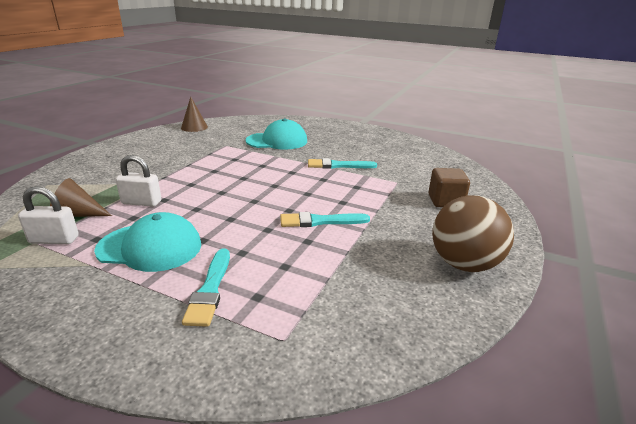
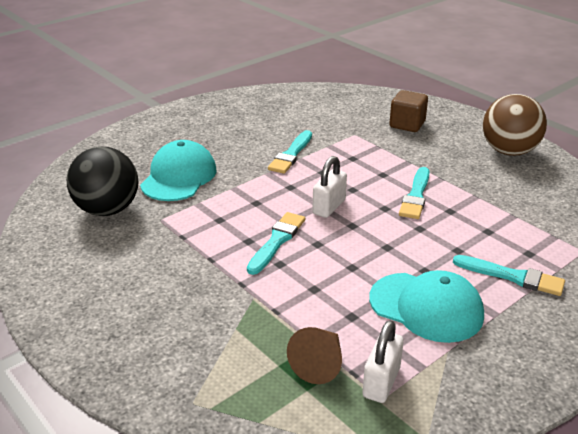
camera: 65 degrees left, 5 degrees up
turquoise cap [94,212,201,272] -> turquoise cap turned 90 degrees clockwise [369,270,484,343]
white padlock [116,155,161,207] -> white padlock moved to [312,156,347,218]
brown cone [181,97,208,132] -> none
none -> black ball [67,146,139,216]
none -> turquoise brush [247,212,305,275]

